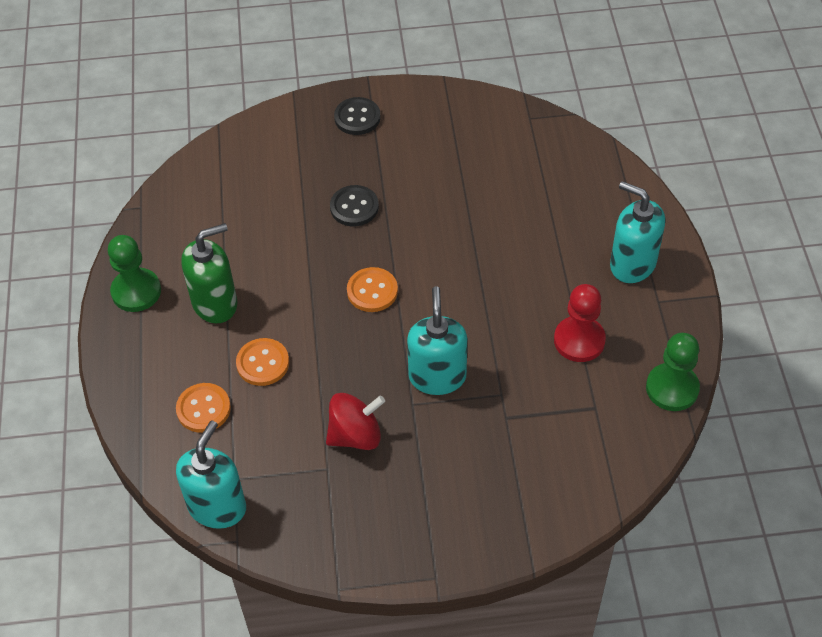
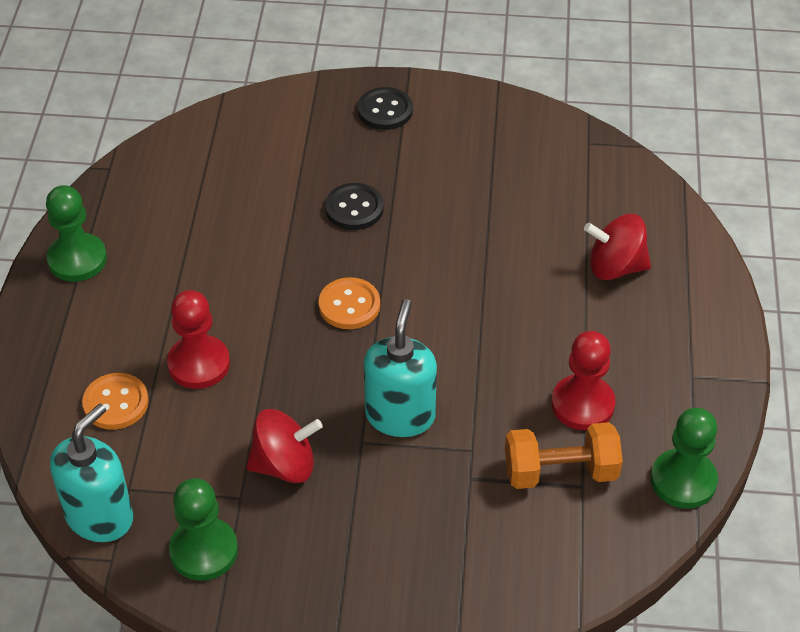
camera: 10 degrees right, 5 degrees down
green soap dispenser [181,223,237,323] -> none
orange button [236,338,289,386] -> red pawn [167,290,230,389]
turquoise soap dispenser [610,181,665,283] -> none
none -> green pawn [169,478,238,581]
none -> orange dumbbell [505,422,623,489]
none -> red spinning top [584,214,651,280]

